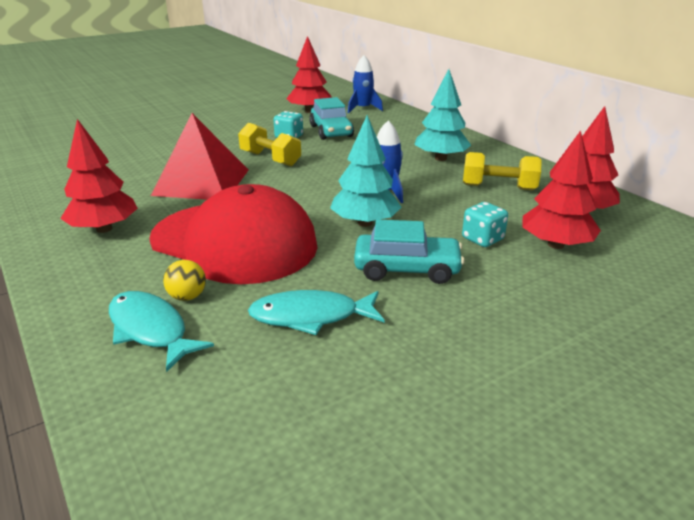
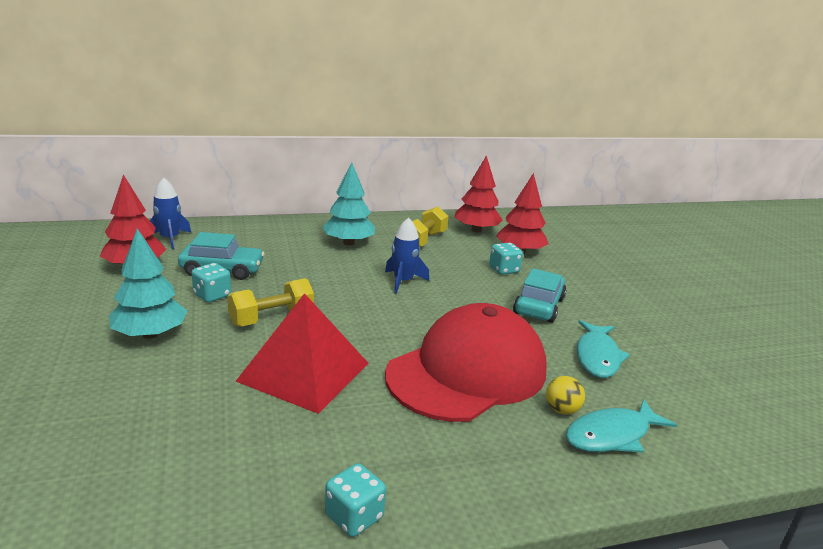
camera: 75 degrees left, 5 degrees down
red tree [60,119,138,233] -> none
turquoise tree [330,115,401,227] -> turquoise tree moved to [109,228,187,339]
none -> turquoise dice [325,463,386,537]

